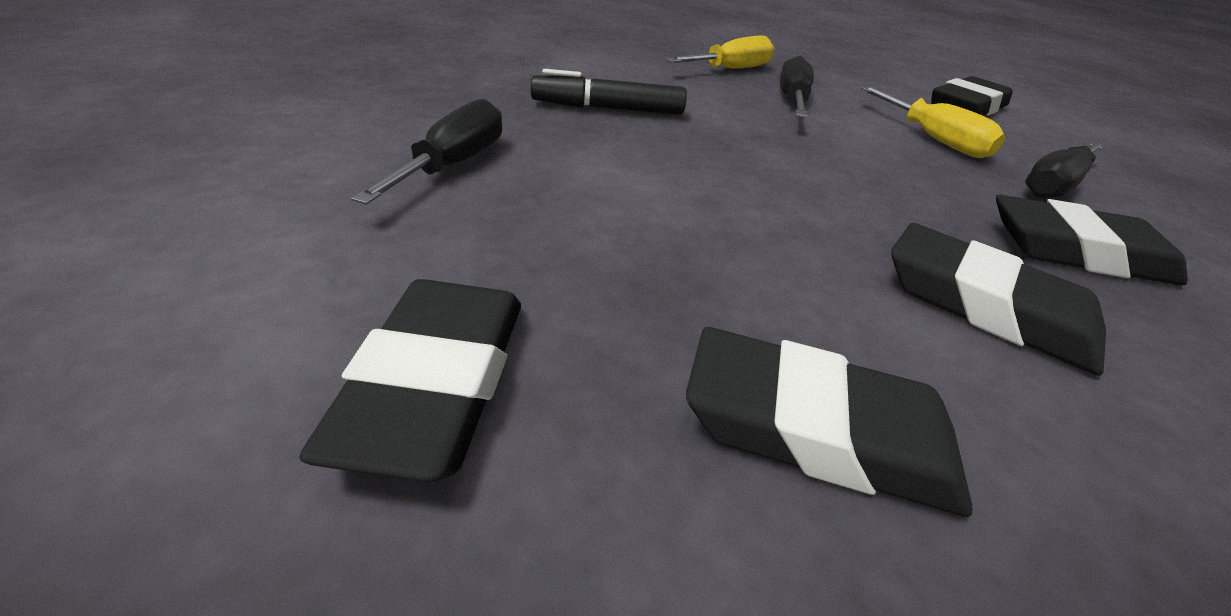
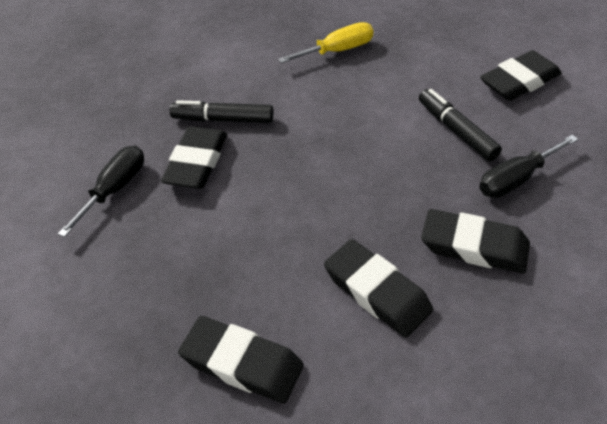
camera: 15 degrees right, 10 degrees up
black eraser [299,279,521,482] -> black eraser moved to [161,126,227,189]
black screwdriver [780,56,814,118] -> none
yellow screwdriver [860,86,1006,158] -> black marker [419,89,502,161]

